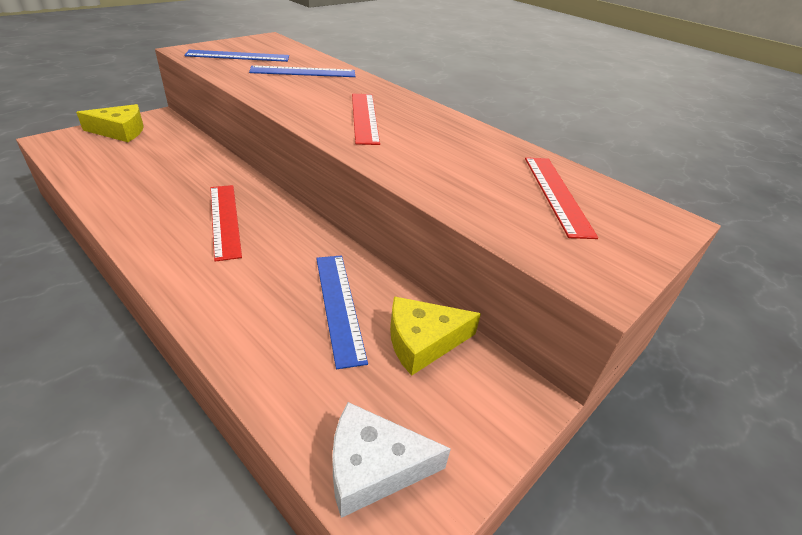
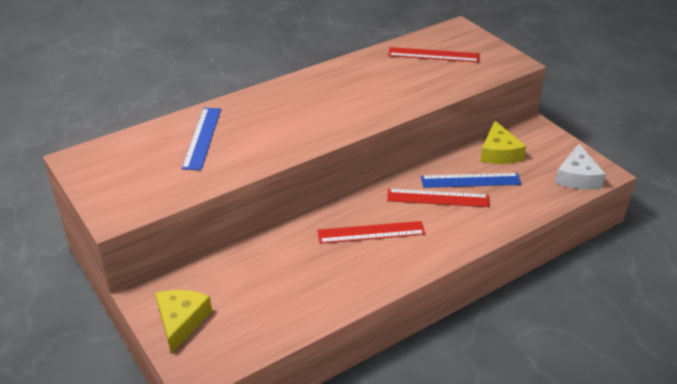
camera: 75 degrees left, 0 degrees up
blue ruler [184,50,289,62] -> none
red ruler [352,93,380,145] -> red ruler moved to [387,189,490,207]

